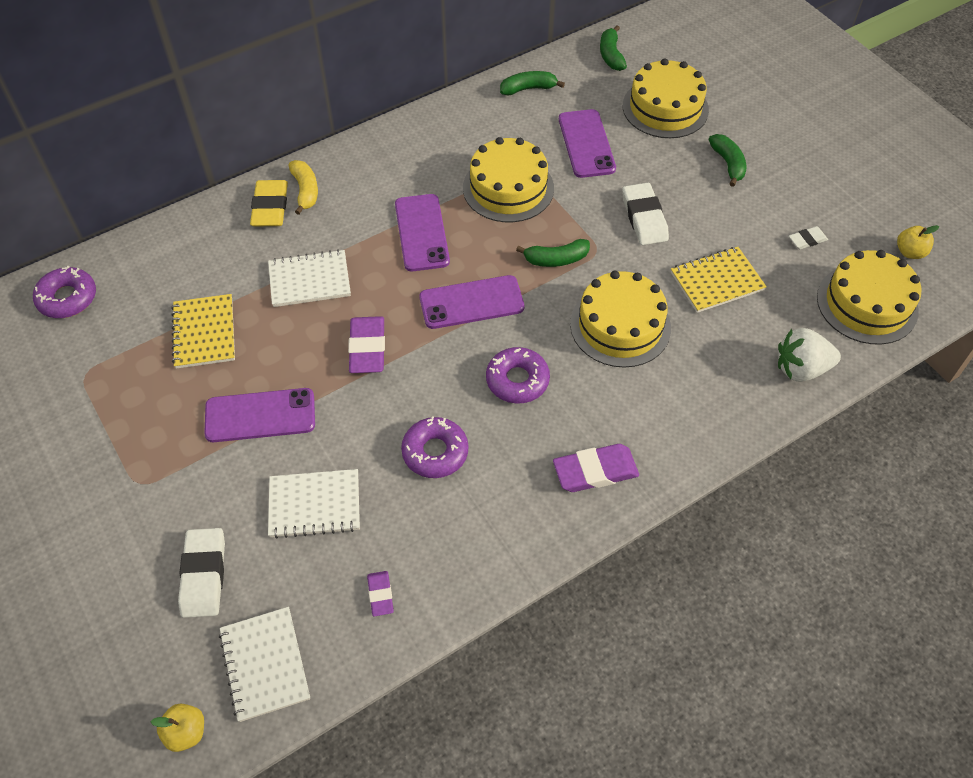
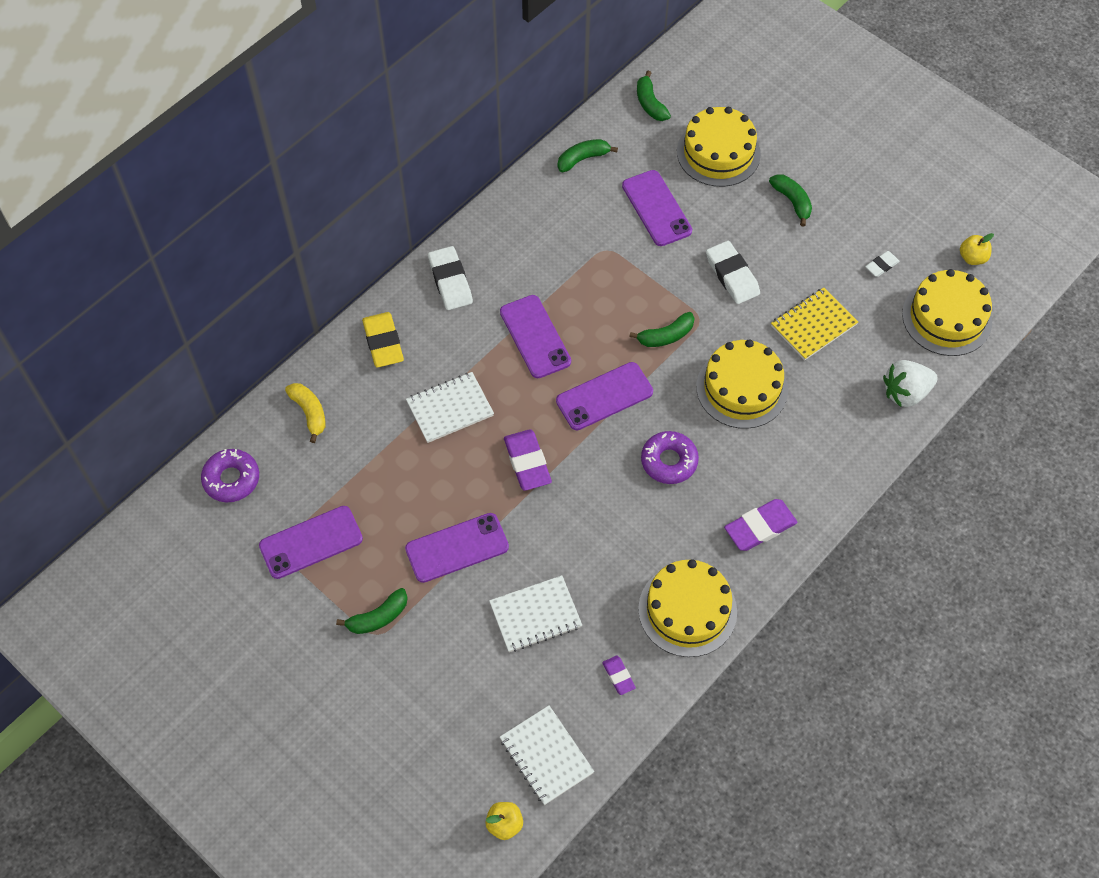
camera: 15 degrees left, 5 degrees up
yellow notebook [172,294,235,369] -> none
white eraser [178,528,225,618] -> white eraser moved to [428,246,473,310]
yellow banana [289,160,318,215] -> yellow banana moved to [285,383,326,443]
purple donut [401,416,468,478] -> none
yellow cake [463,137,554,222] -> yellow cake moved to [638,559,737,657]
none -> purple phone [259,506,363,579]
none -> green banana [336,588,407,634]

